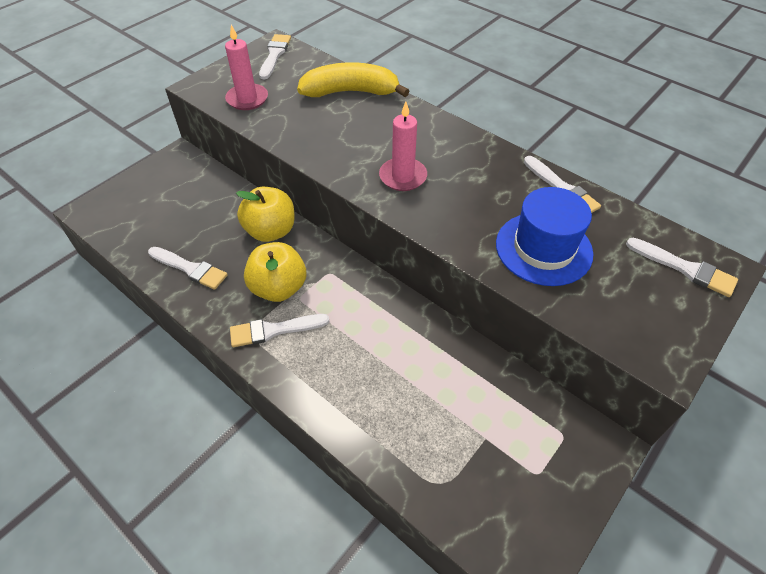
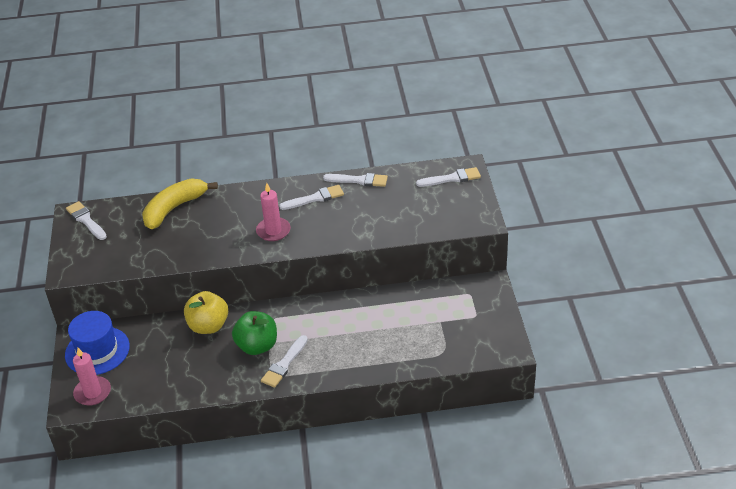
camera: 45 degrees left, 10 degrees down
white brush [148,247,228,290] -> white brush moved to [279,185,344,210]
pink candle [225,25,268,110] -> pink candle moved to [73,348,111,405]
yellow apple [244,242,306,302] -> green apple [232,311,277,355]
blue hat [496,187,593,286] -> blue hat moved to [65,311,130,375]

